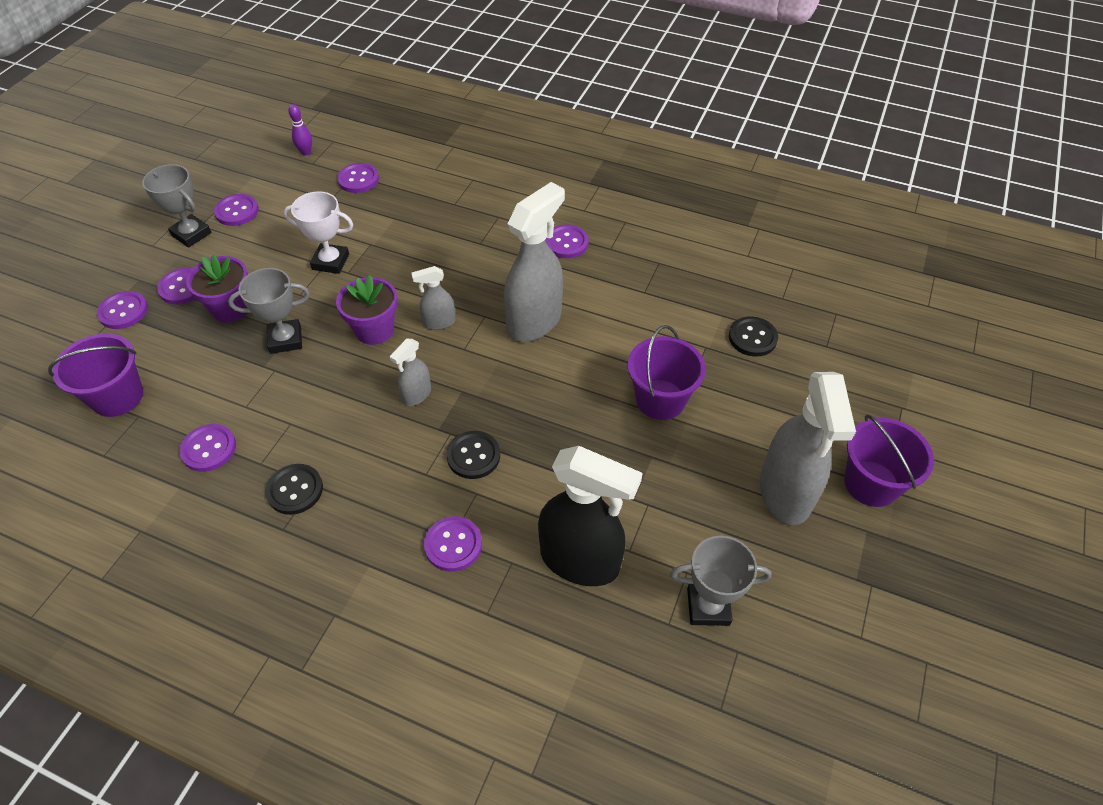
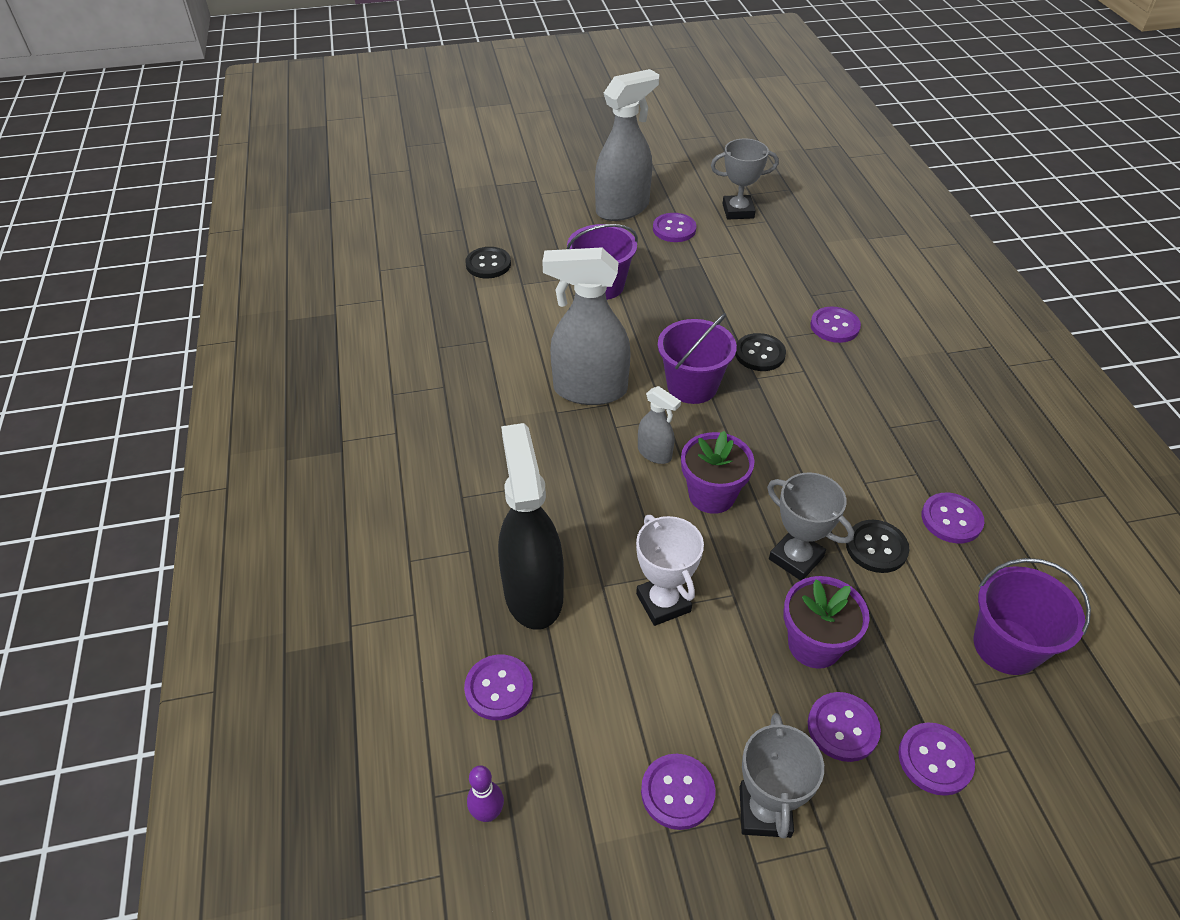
camera: 125 degrees left, 5 degrees down
black button [265,464,323,515] -> black button moved to [846,520,910,573]
grey spray bottle [390,339,431,406] -> none
black spray bottle [538,446,643,586] -> black spray bottle moved to [498,423,564,630]
purple button [545,225,588,258] -> purple button moved to [653,213,696,242]
grey trophy [670,536,771,626] -> grey trophy turned 60 degrees counterclockwise [711,139,779,219]
purple bucket [844,414,934,507] -> purple bucket moved to [658,313,737,404]

